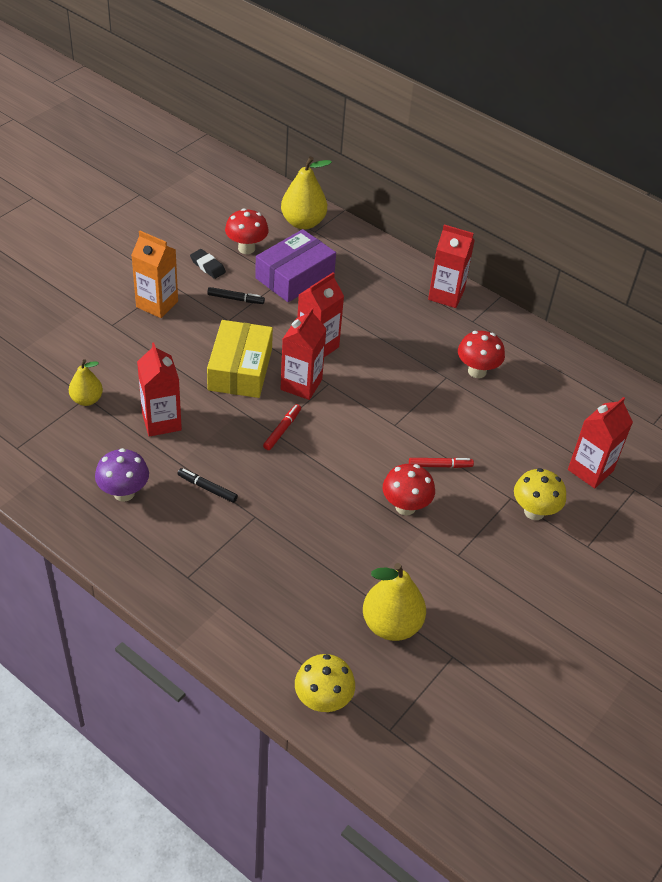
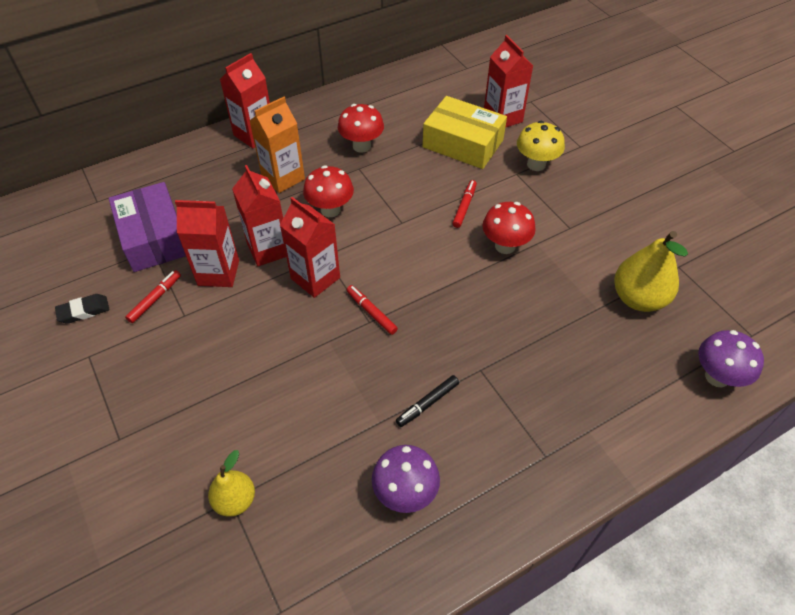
camera: 65 degrees left, 5 degrees up
orange carton [131,231,178,318] -> orange carton moved to [249,97,305,193]
red carton [137,343,182,437] -> red carton moved to [175,200,239,287]
black marker [207,287,265,304] -> red marker [125,270,181,323]
yellow box [207,320,273,398] -> yellow box moved to [423,96,507,169]
red mushroom [225,208,269,254] -> red mushroom moved to [303,165,354,217]
yellow pear [281,156,332,229] -> none
yellow mushroom [295,654,355,712] -> purple mushroom [698,330,764,388]

